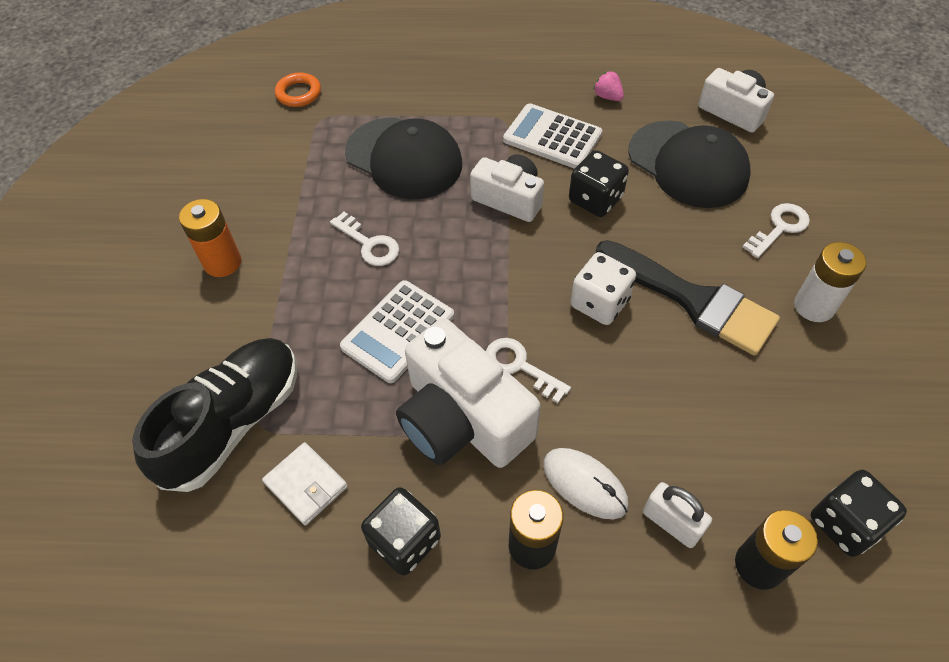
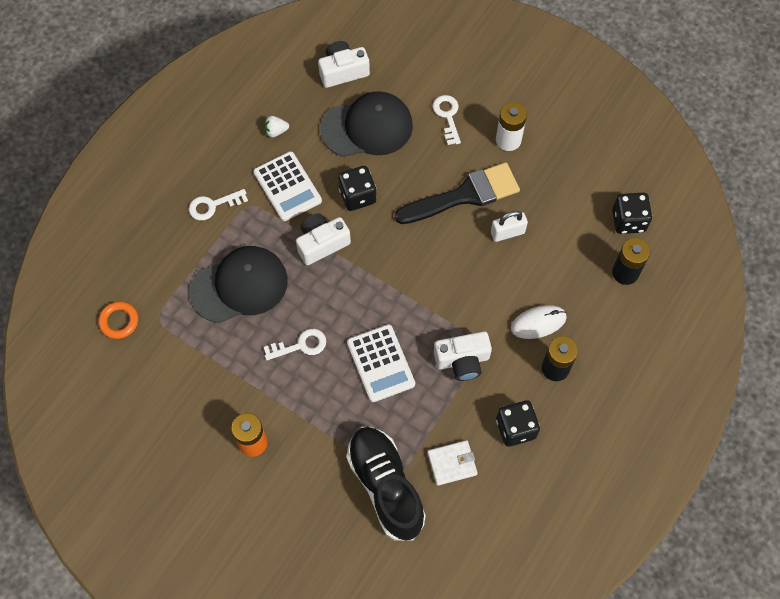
camera: 60 degrees left, 10 degrees up
white camera [396,318,541,468] -> white camera [434,331,492,381], size x0.61
white key [486,338,571,403] -> white key moved to [189,189,248,220]
white calculator [503,103,602,169] -> white calculator turned 90 degrees counterclockwise [253,152,322,221]
white dice [570,252,636,325] -> none
pink strawberry [593,71,624,101] -> white strawberry [264,116,289,138]
white padlock [643,482,712,548] -> white padlock moved to [491,211,528,242]

